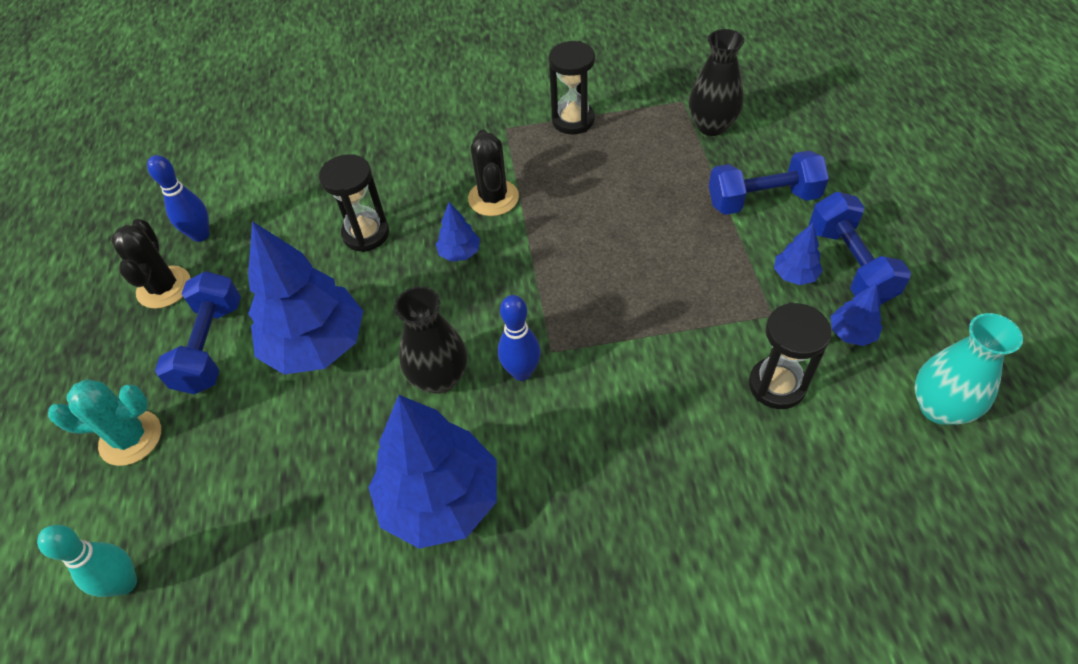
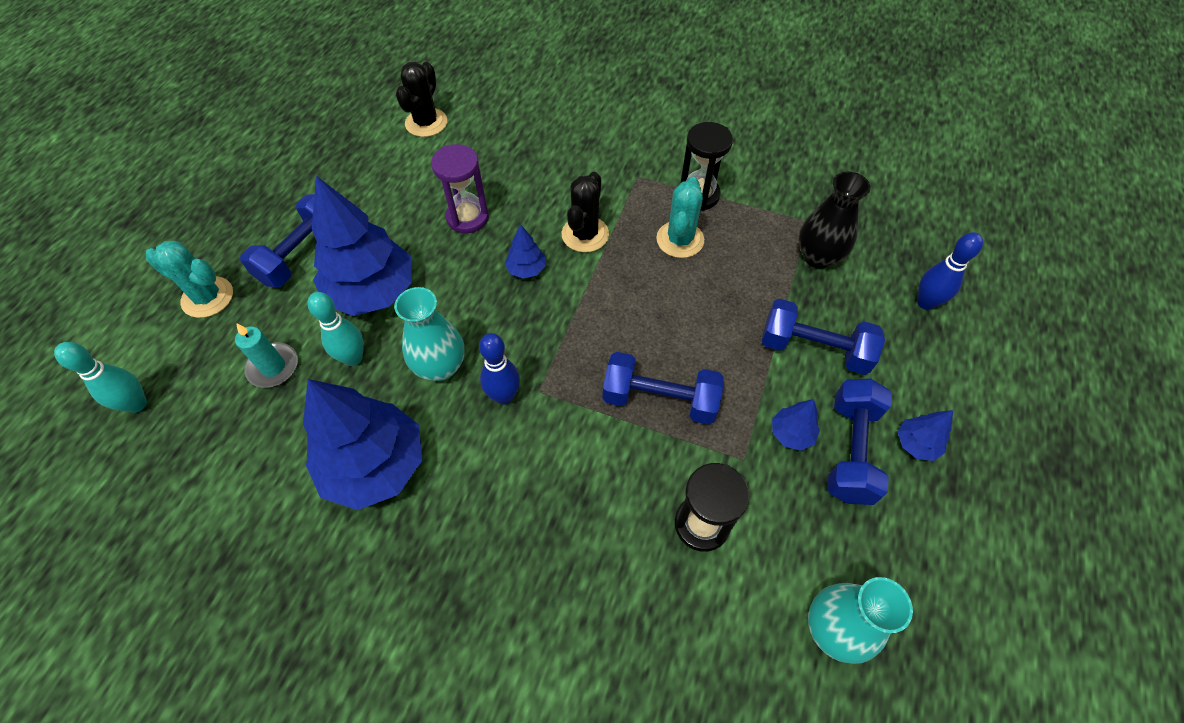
camera: 25 degrees right, 5 degrees up
black cactus [111,219,191,309] -> black cactus moved to [396,62,447,137]
blue bowling pin [147,155,210,242] -> blue bowling pin moved to [917,232,983,310]
black hourglass [319,154,389,252] -> purple hourglass [431,144,489,233]
black vase [394,286,467,394] -> turquoise vase [394,287,464,381]
blue tree [831,283,882,346] -> blue tree moved to [898,410,953,461]
none -> turquoise candle [235,323,298,388]
none -> turquoise bowling pin [307,292,364,366]
none -> blue dumbbell [603,352,724,425]
none -> turquoise cactus [656,177,704,258]

